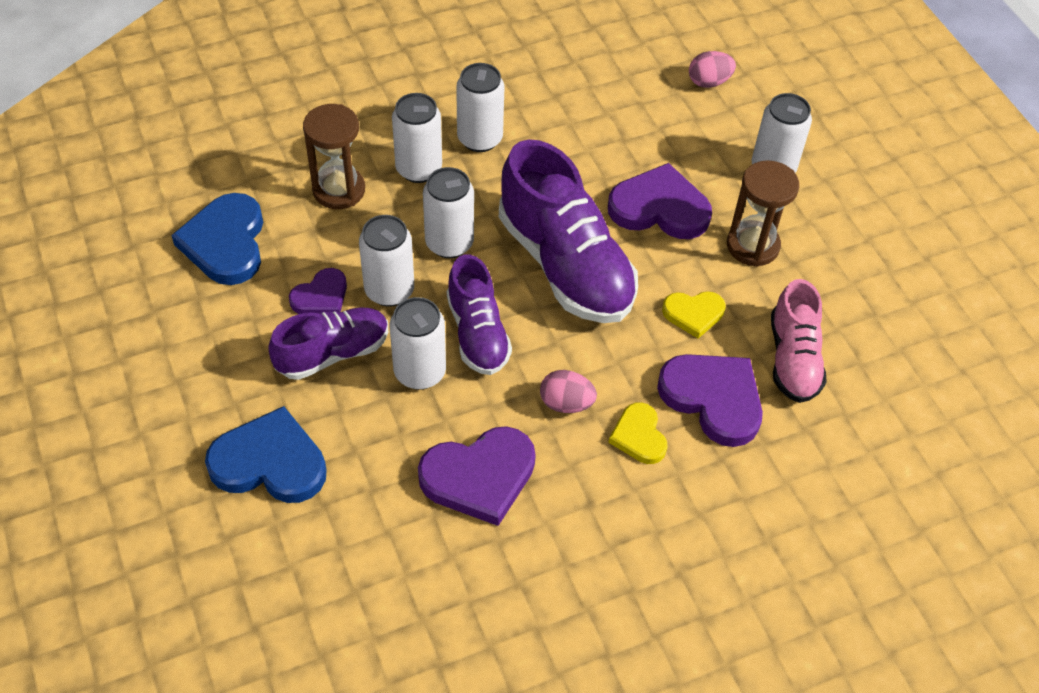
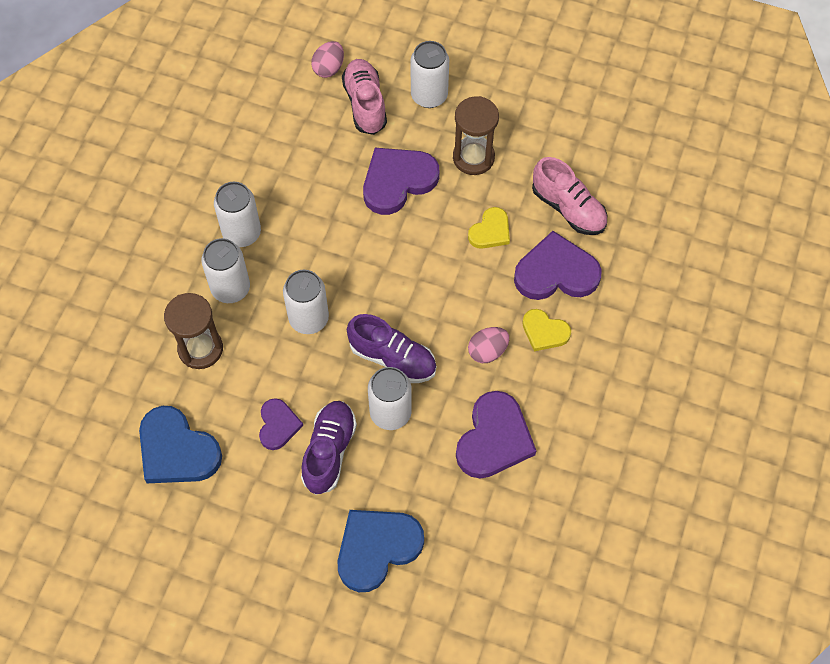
camera: 45 degrees left, 10 degrees up
white can [359,215,414,307] -> none
purple shoe [499,139,638,323] -> none
none -> pink shoe [342,59,387,135]

